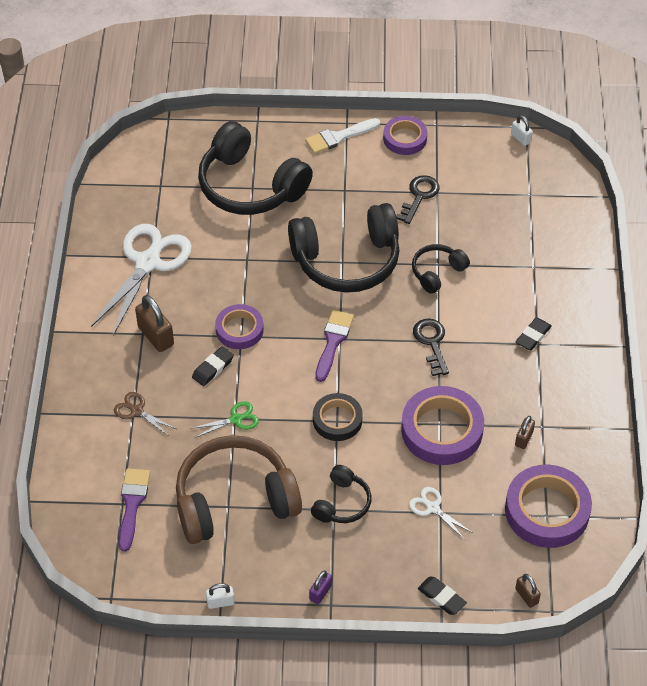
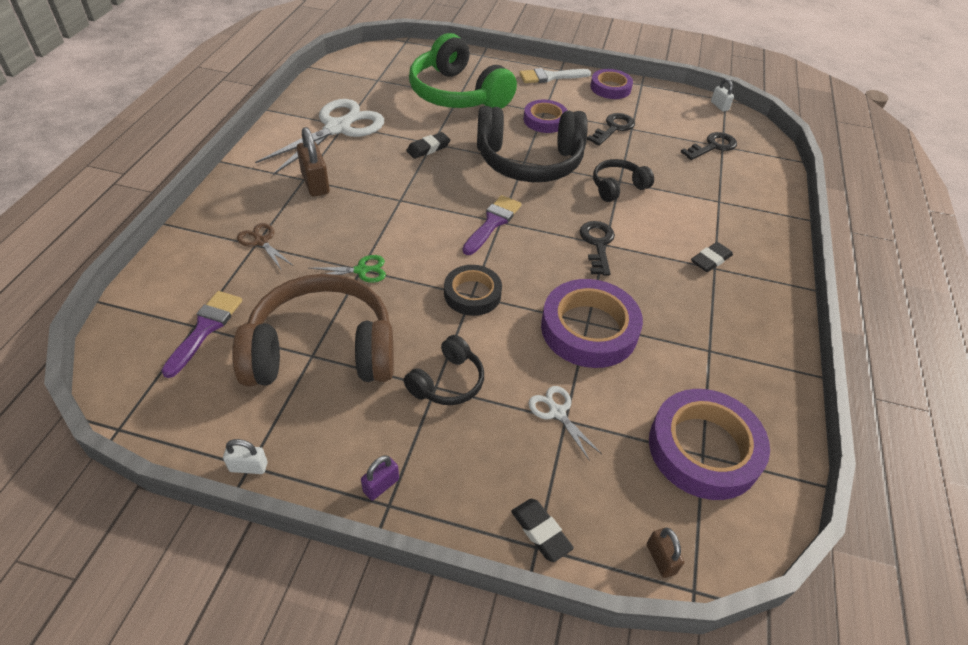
camera: 10 degrees right, 5 degrees down
black eraser [192,346,234,386] -> black eraser moved to [406,132,450,159]
black headphones [198,121,313,215] -> green headphones [409,33,517,109]
purple tape [215,304,264,349] -> purple tape moved to [524,100,568,133]
brown padlock [515,416,535,449] -> none
none -> black key [681,132,737,160]

